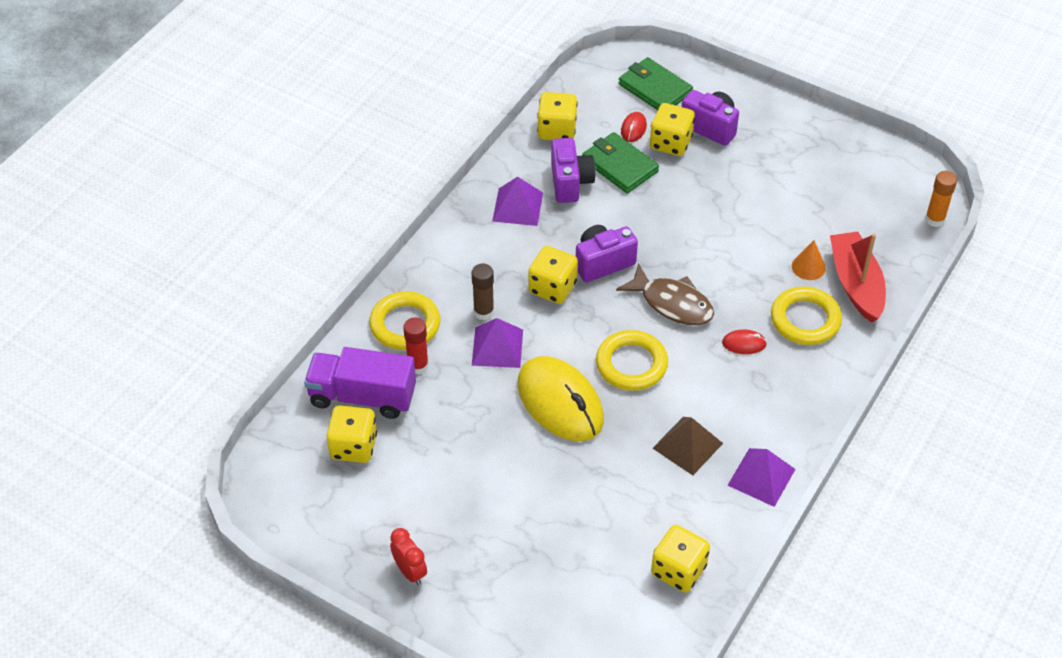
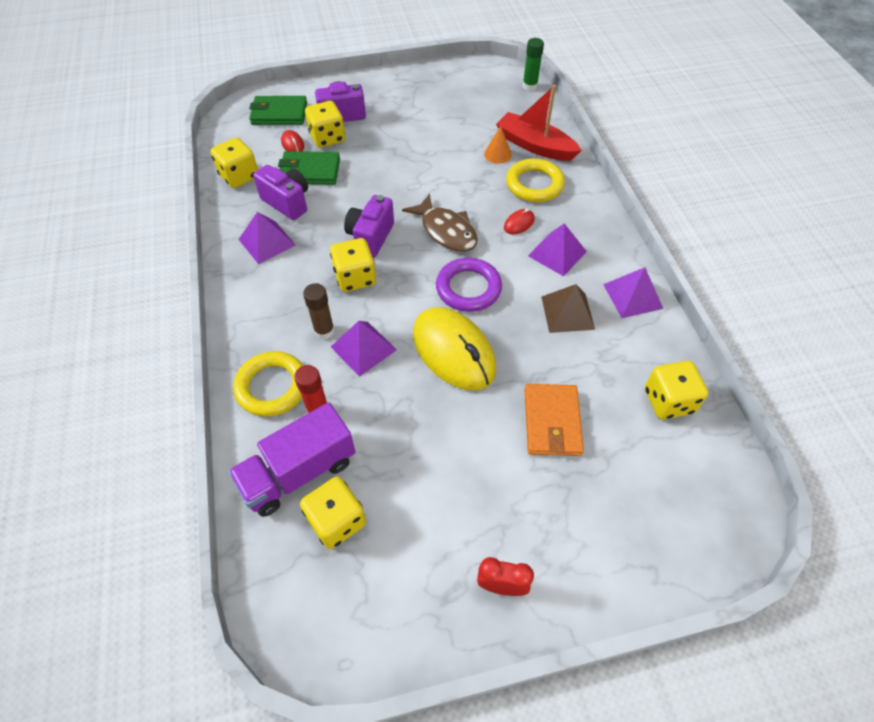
camera: 45 degrees left, 5 degrees up
yellow mouse [517,356,604,441] -> yellow mouse turned 45 degrees clockwise [413,307,496,391]
yellow ring [596,330,668,391] -> purple ring [436,258,502,312]
brown fish [616,263,714,325] -> brown fish turned 60 degrees clockwise [402,193,478,252]
orange glue stick [925,171,957,227] -> green glue stick [523,38,544,91]
none -> orange wallet [525,384,584,456]
none -> purple pyramid [528,223,587,276]

